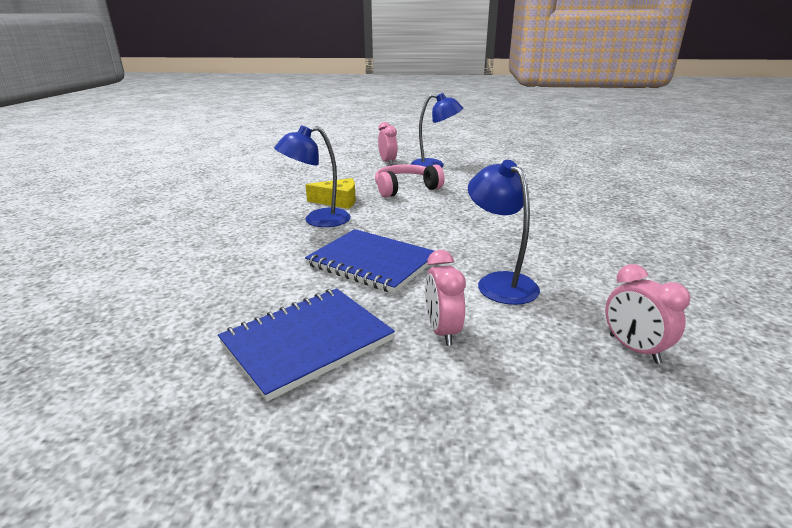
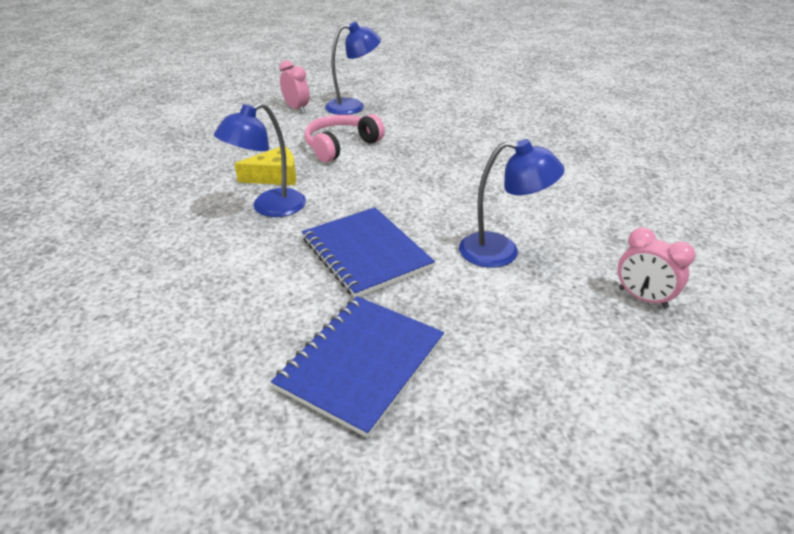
camera: 20 degrees left, 10 degrees up
blue notebook [305,229,434,293] -> blue notebook turned 45 degrees clockwise [302,207,435,298]
pink clock [425,250,466,346] -> none
blue lamp [468,160,540,305] -> blue lamp turned 150 degrees clockwise [459,139,565,268]

